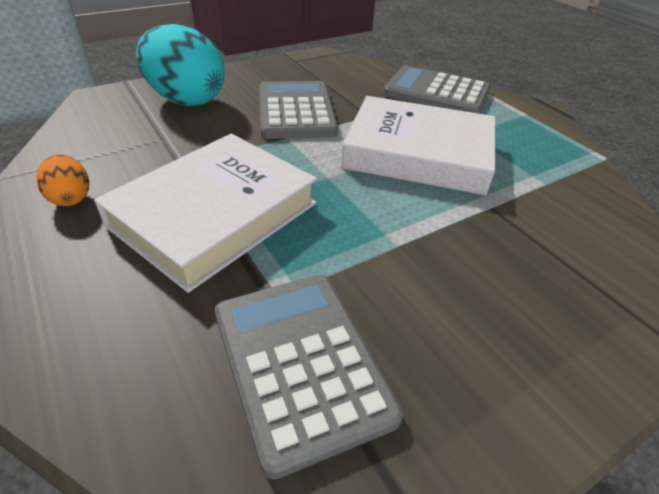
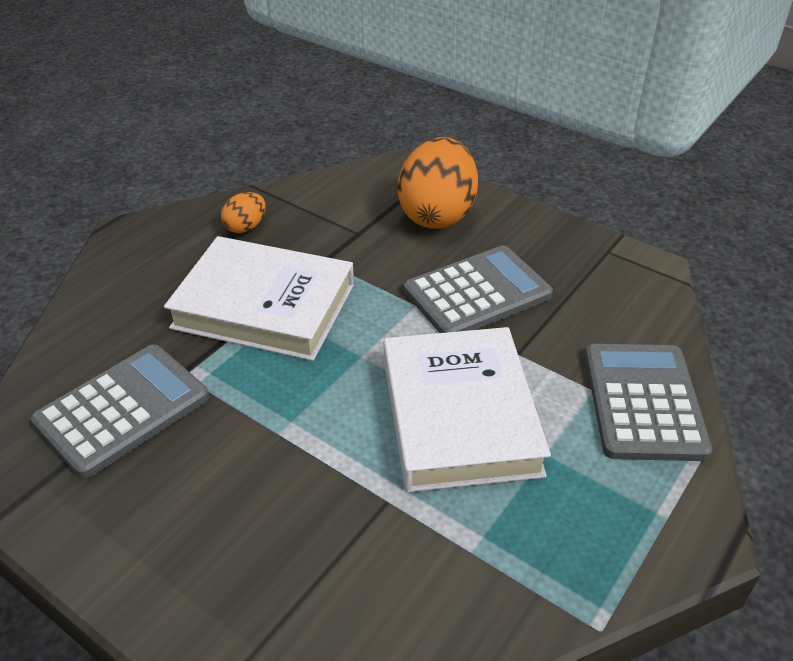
camera: 70 degrees right, 0 degrees up
turquoise egg [136,24,225,106] -> orange egg [398,137,478,229]

